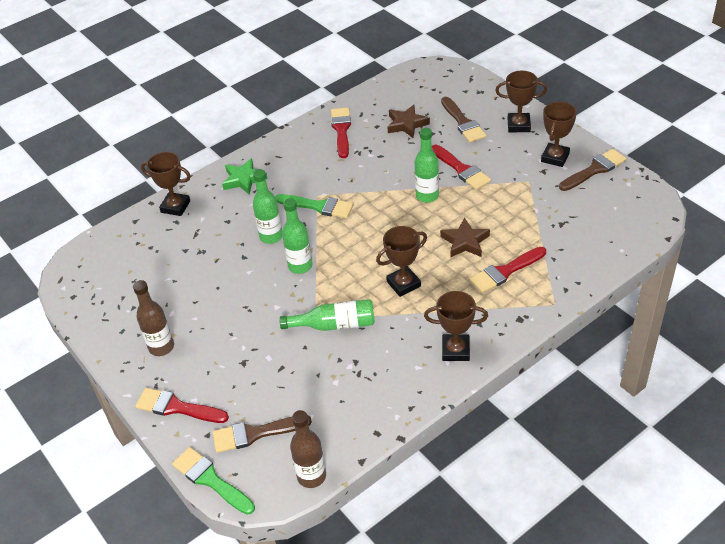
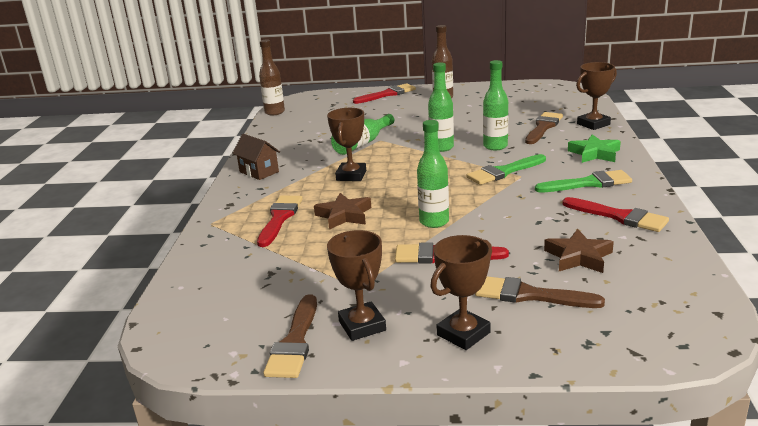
camera: 130 degrees right, 20 degrees down
green brush [172,447,255,515] -> green brush moved to [535,170,632,192]
brown brush [213,416,312,453] -> brown brush moved to [525,112,563,144]
brown trophy [424,291,488,361] -> brown house [232,134,280,180]

